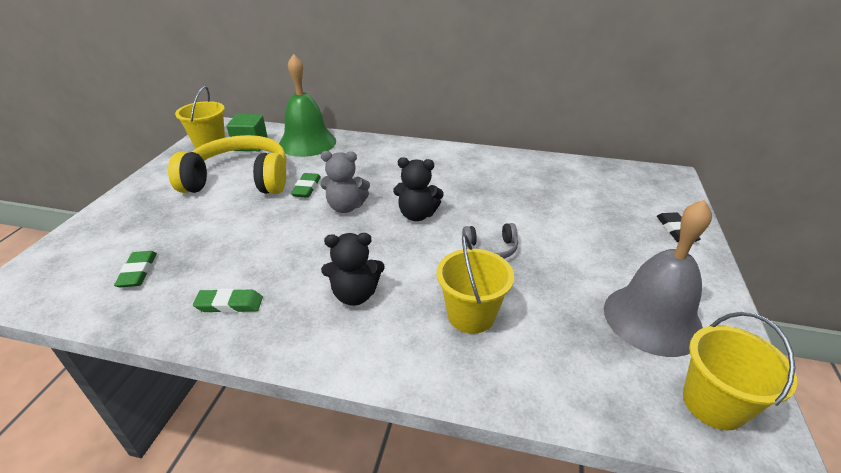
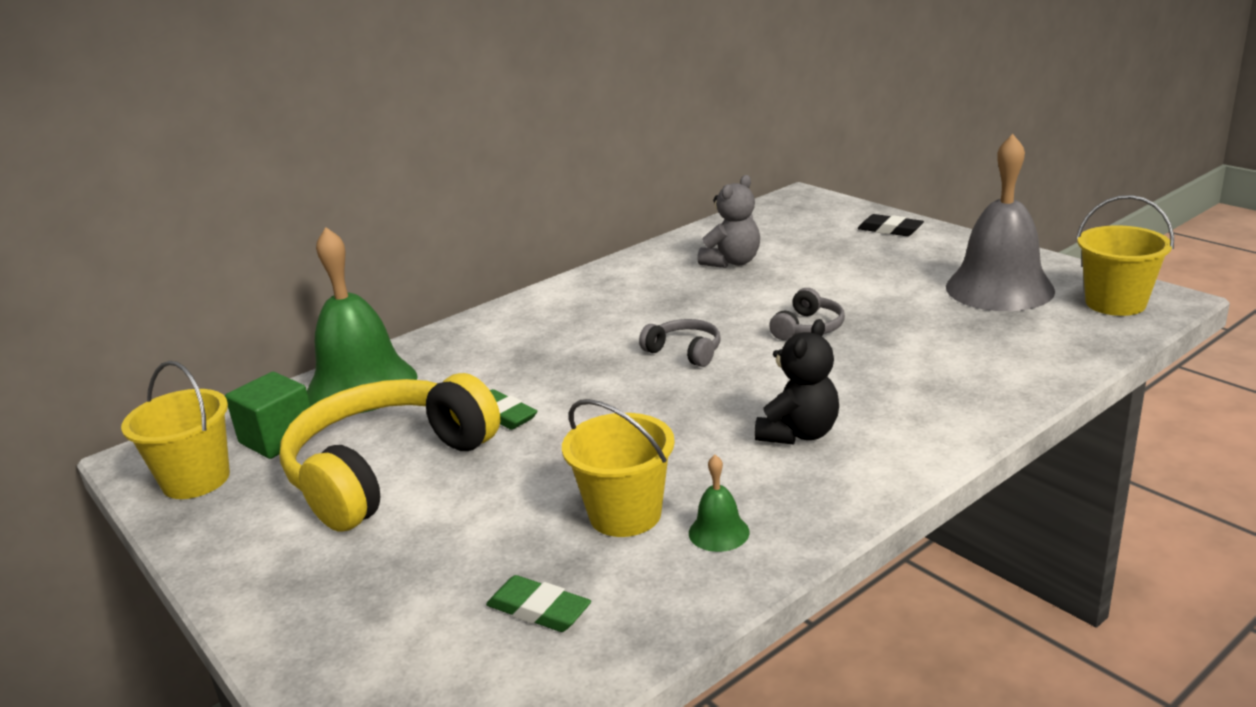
camera: 50 degrees left, 10 degrees down
green eraser [193,288,263,313] -> green bell [689,455,750,552]
grey teddy bear [321,151,370,213] -> grey teddy bear moved to [697,175,760,268]
black teddy bear [393,157,444,221] -> grey headphones [639,319,721,367]
yellow bucket [437,234,514,334] -> yellow bucket moved to [562,399,675,537]

